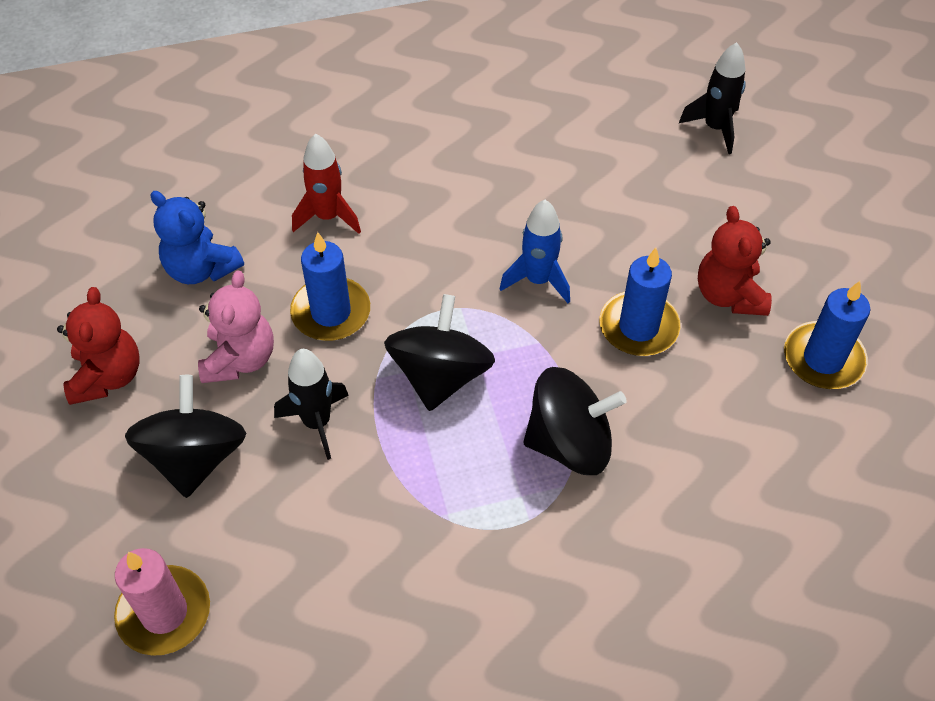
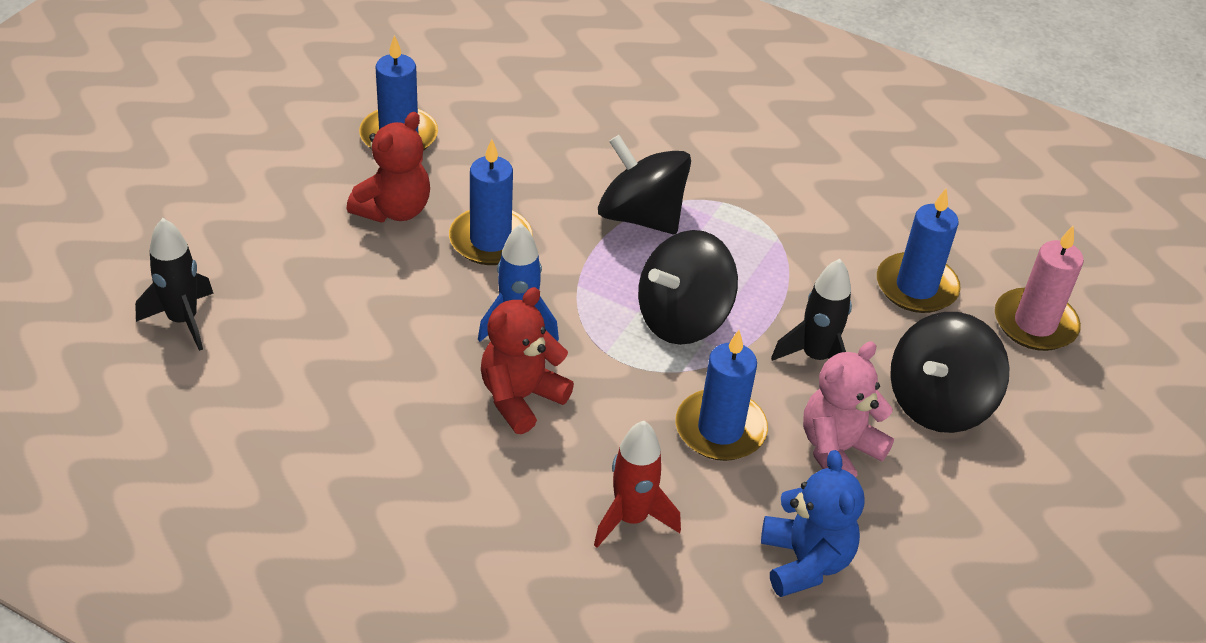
camera: 140 degrees left, 10 degrees down
red teddy bear [57,287,140,405] -> red teddy bear moved to [481,287,574,434]
none -> blue candle [877,189,961,313]

